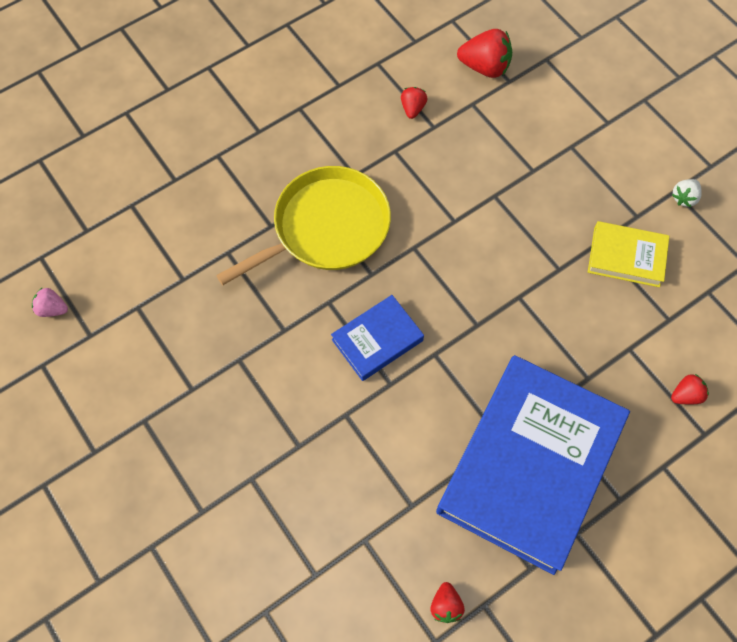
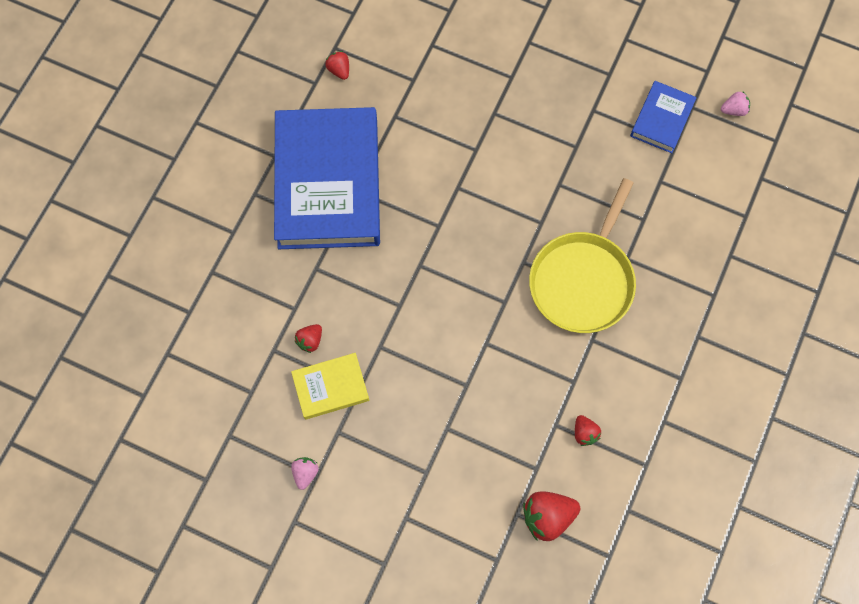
camera: 150 degrees right, 5 degrees up
blue book [331,295,424,381] -> blue book moved to [630,81,697,153]
red strawberry [671,374,709,405] -> red strawberry moved to [295,324,322,353]
white strawberry [672,179,702,207] -> pink strawberry [291,457,319,490]

